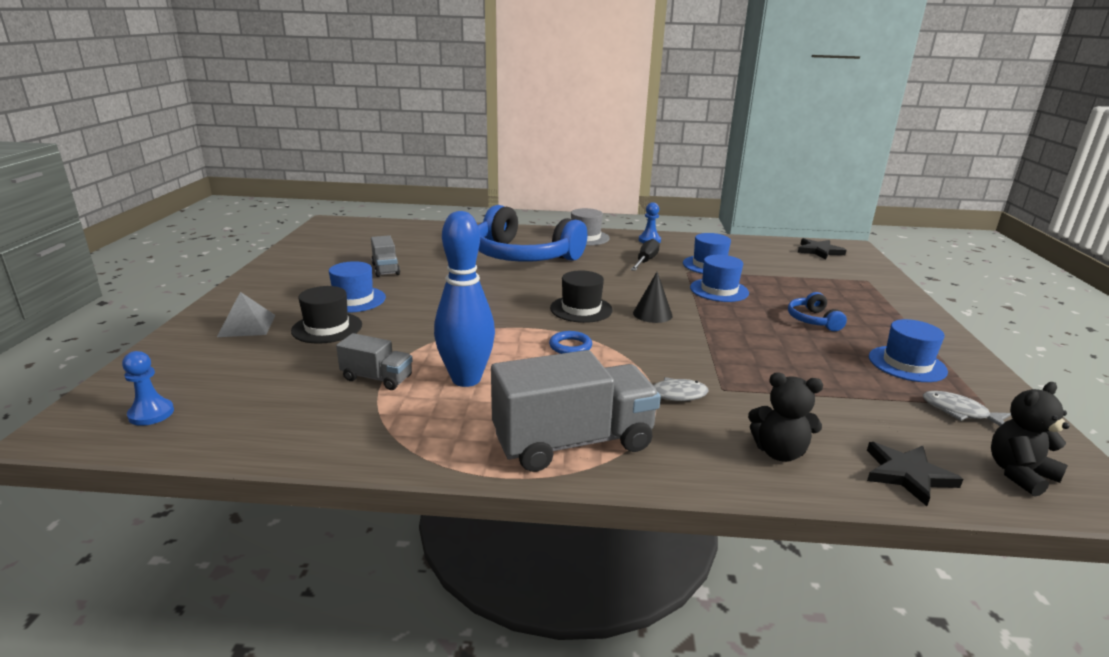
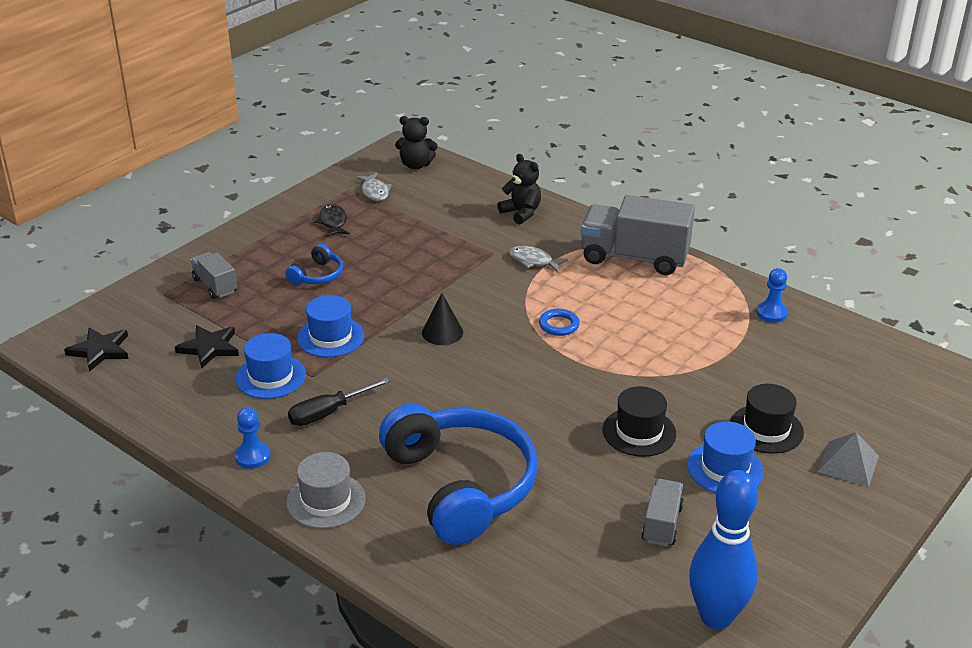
camera: 145 degrees left, 10 degrees up
blue pawn [122,351,174,426] -> blue pawn moved to [757,268,788,323]
grey truck [336,333,413,390] -> grey truck moved to [191,252,237,299]
blue bowling pin [434,211,495,387] -> blue bowling pin moved to [689,470,758,629]
black hat [550,270,613,323] -> black hat moved to [603,386,676,457]
black star [867,442,963,506] -> black star moved to [175,325,239,369]
blue hat [869,319,948,382] -> black fish [315,205,349,237]

